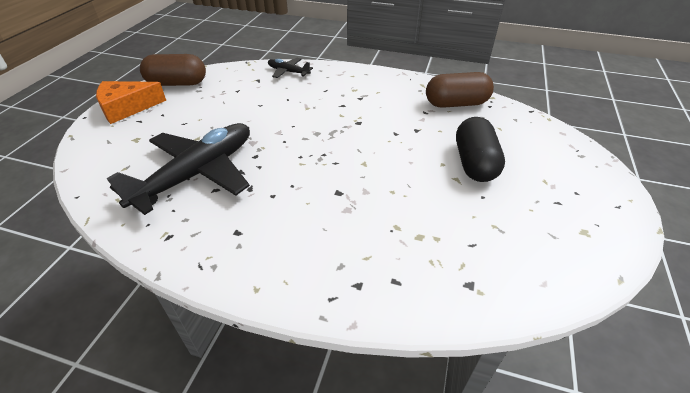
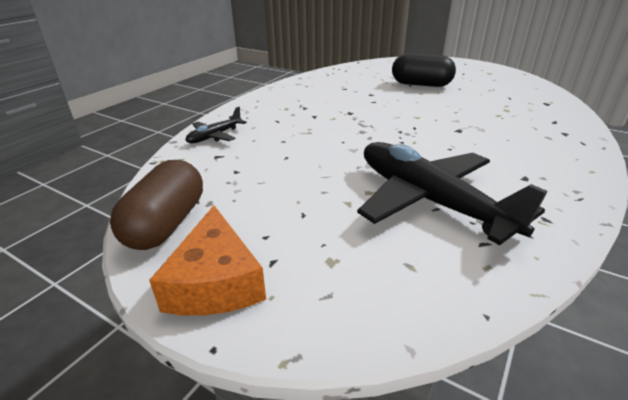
camera: 75 degrees left, 10 degrees down
brown capsule [426,72,494,108] -> none

